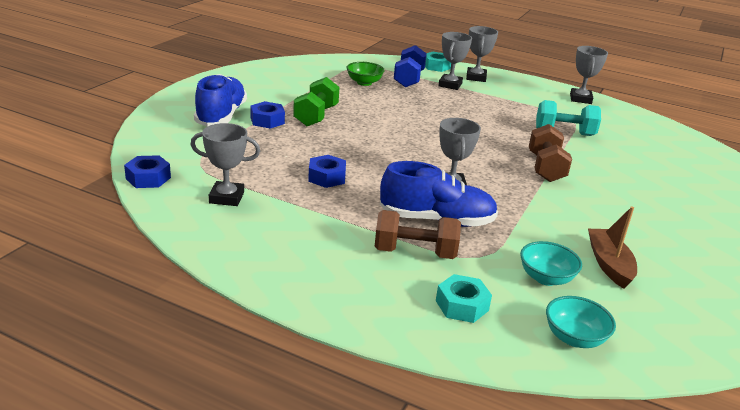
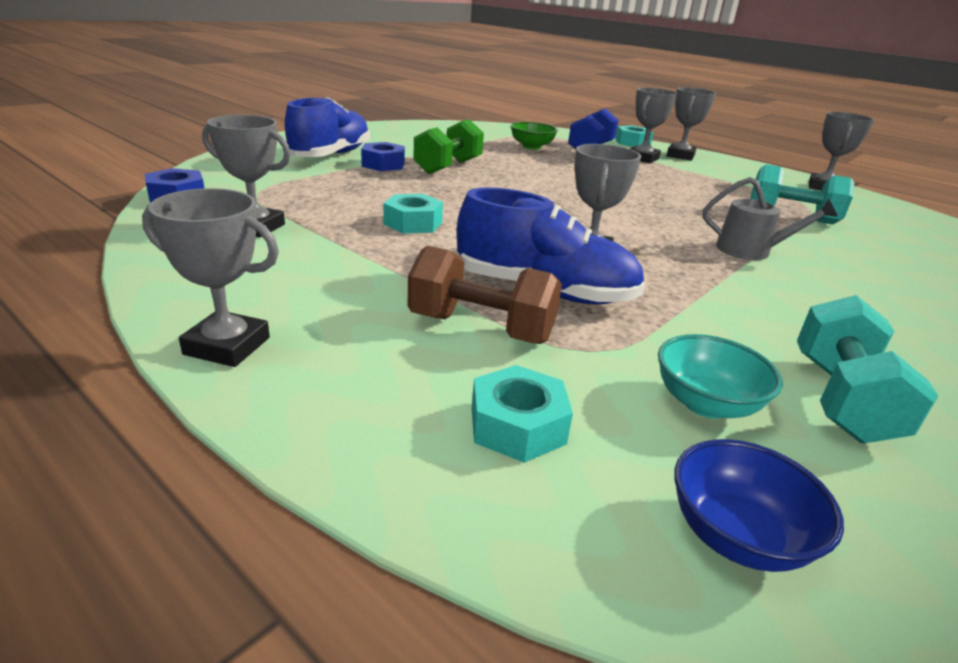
camera: 15 degrees right, 0 degrees up
blue nut [308,155,346,188] -> turquoise nut [383,194,443,234]
brown dumbbell [529,124,572,182] -> grey watering can [703,177,838,260]
turquoise bowl [546,296,616,348] -> blue bowl [674,439,844,572]
brown boat [588,206,637,289] -> turquoise dumbbell [797,295,939,443]
none -> grey trophy [142,188,279,367]

